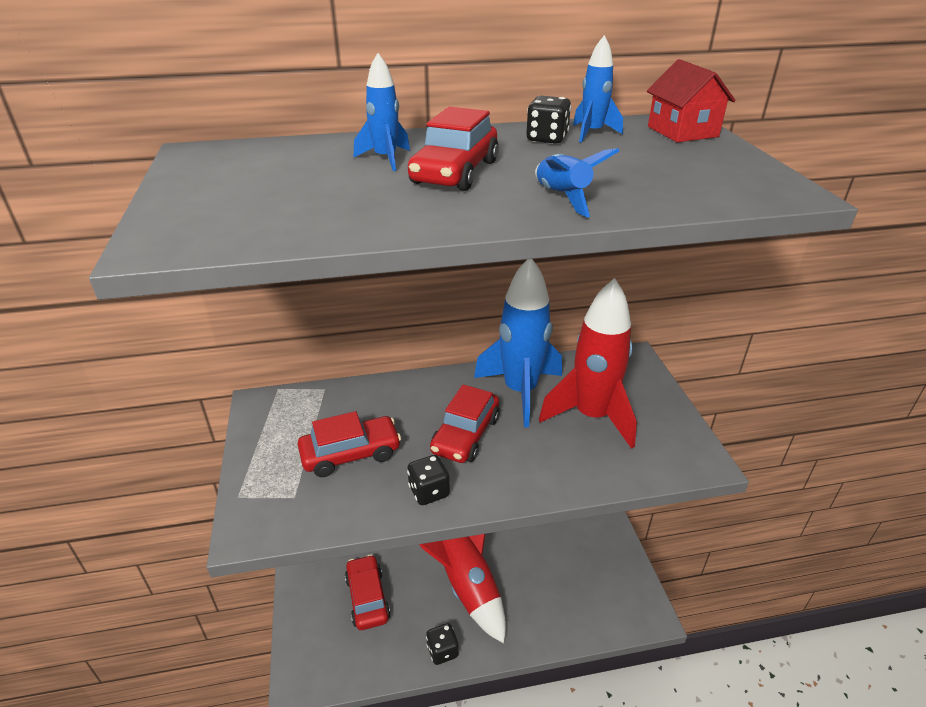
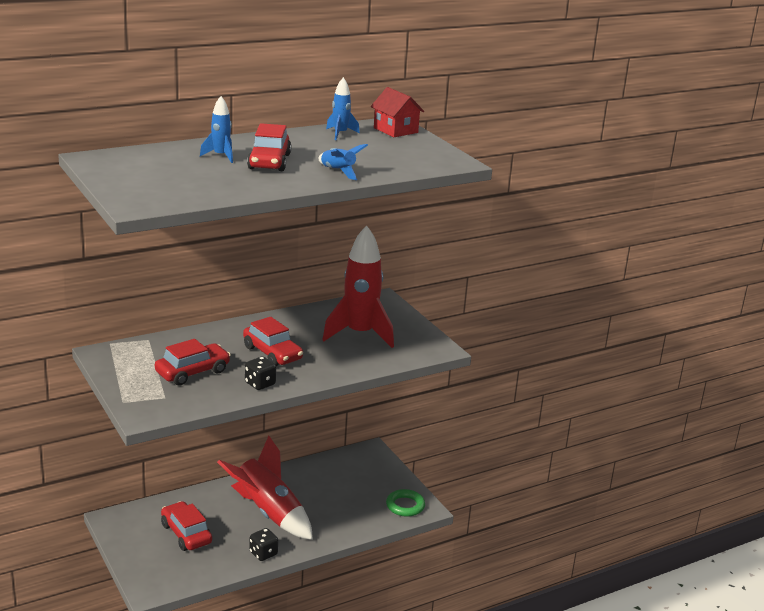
camera: 20 degrees left, 10 degrees down
red car [430,384,499,463] -> red car turned 45 degrees counterclockwise [243,317,303,366]
blue rocket [474,259,562,427] -> none
black dice [526,96,571,144] -> none
none -> green ring [386,489,425,517]

